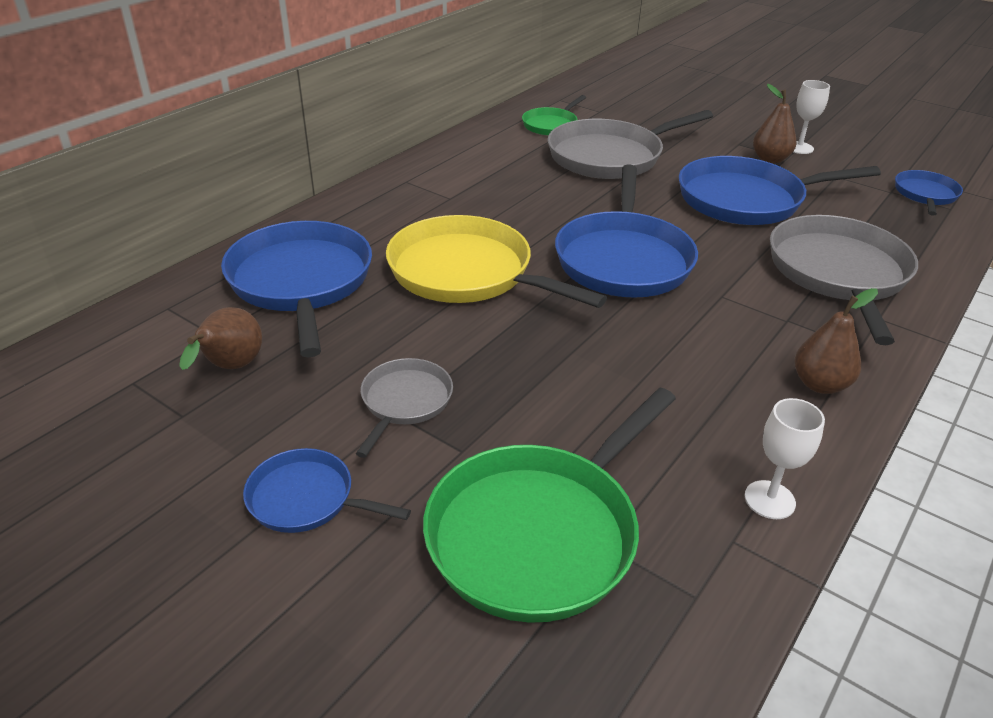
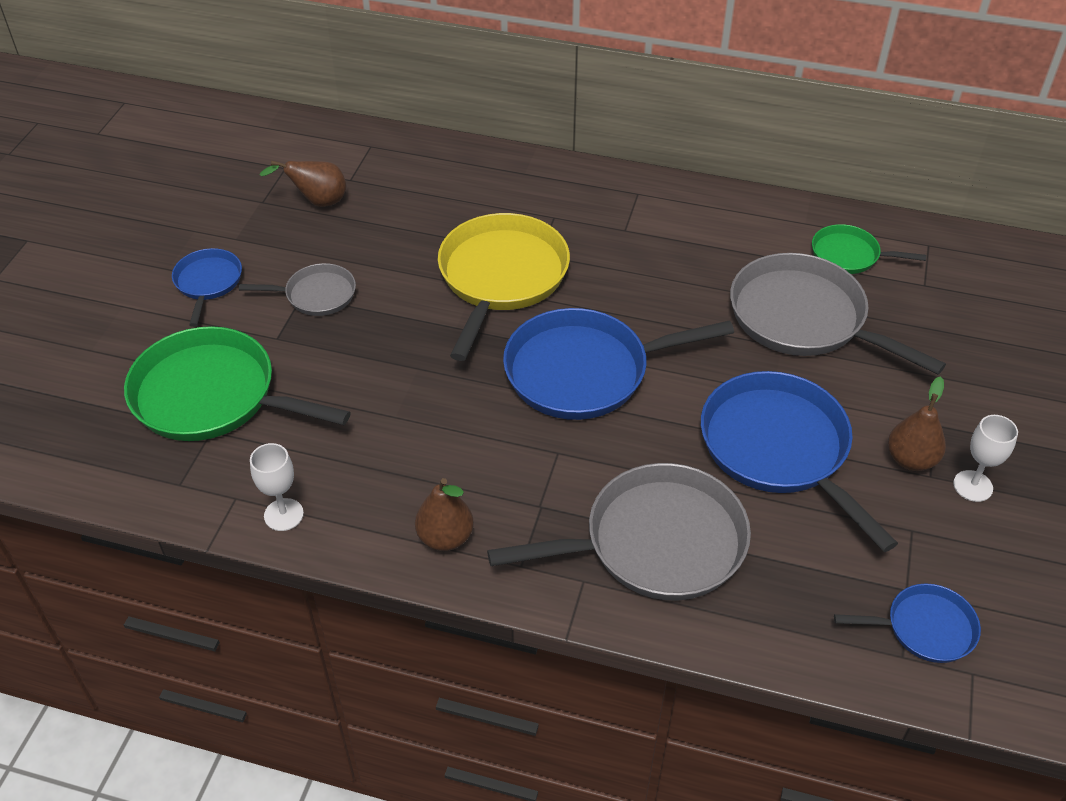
camera: 70 degrees right, 10 degrees up
blue pan [221,221,372,358] -> none

